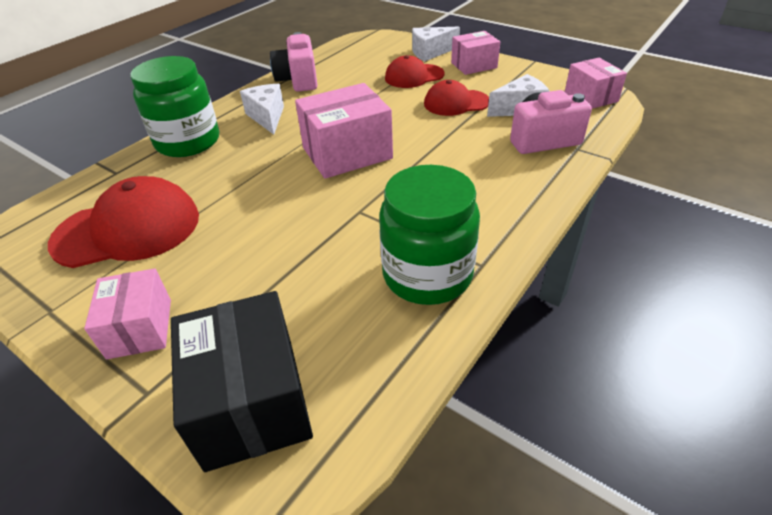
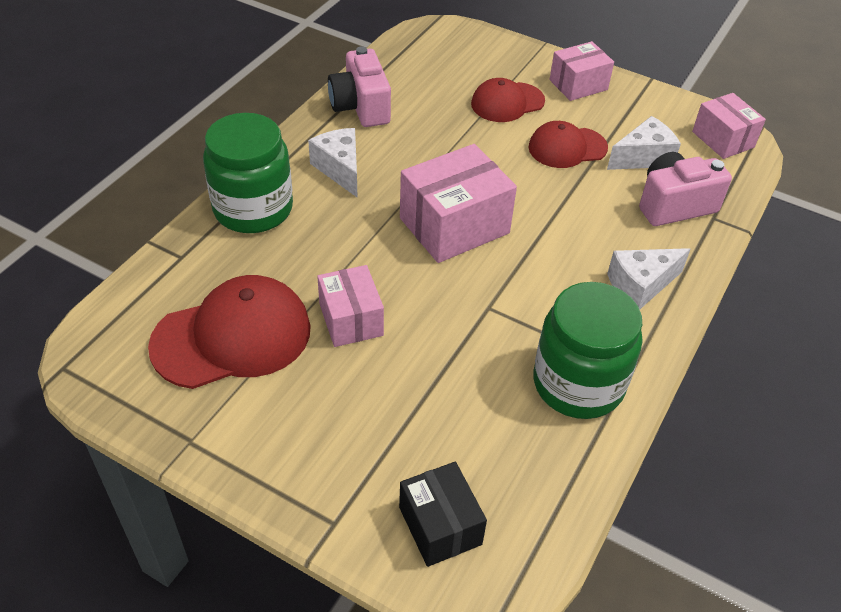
camera: 10 degrees left, 5 degrees up
pink box [84,268,171,359] -> pink box moved to [317,265,384,347]
black box [171,291,313,472] -> black box [399,462,487,567], size x0.63
white cheese [412,27,460,62] -> white cheese moved to [607,248,690,310]

